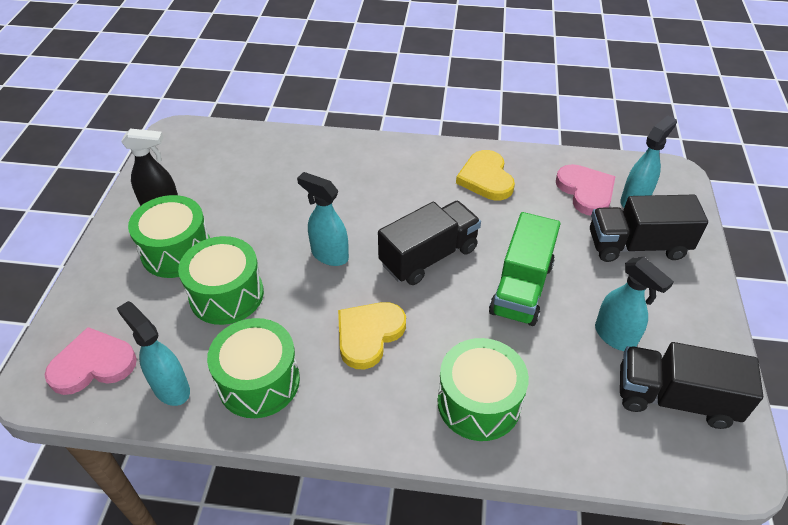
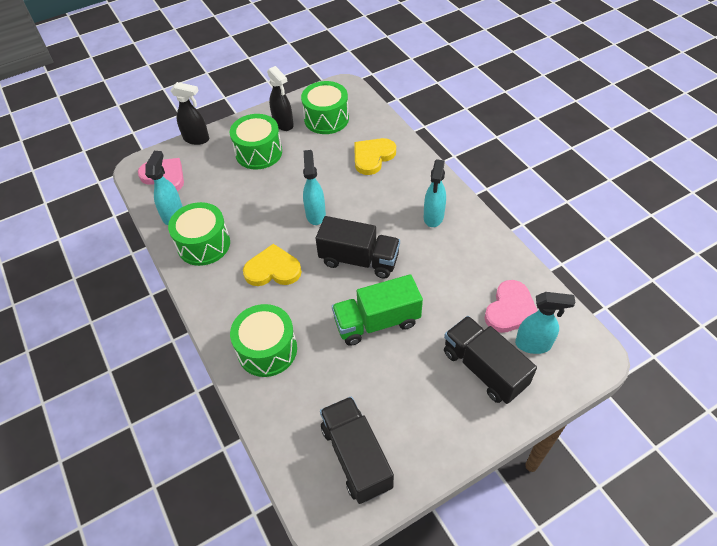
camera: 55 degrees right, 5 degrees up
green drum [178,236,264,325] -> green drum moved to [301,81,349,134]
yellow heart [456,150,515,200] -> yellow heart moved to [354,138,396,175]
turquoise spray bottle [595,257,674,351] -> turquoise spray bottle moved to [424,159,446,227]
none -> black spray bottle [170,82,209,145]

